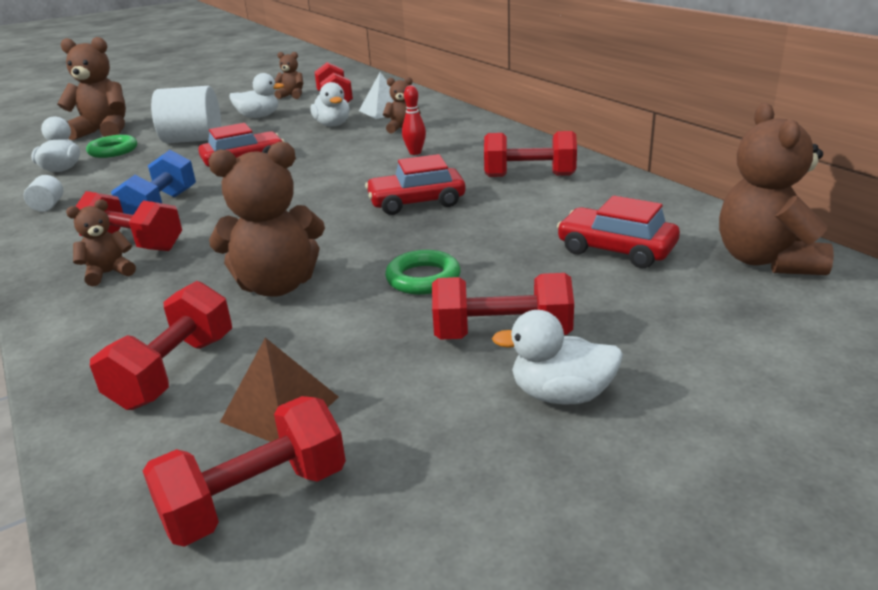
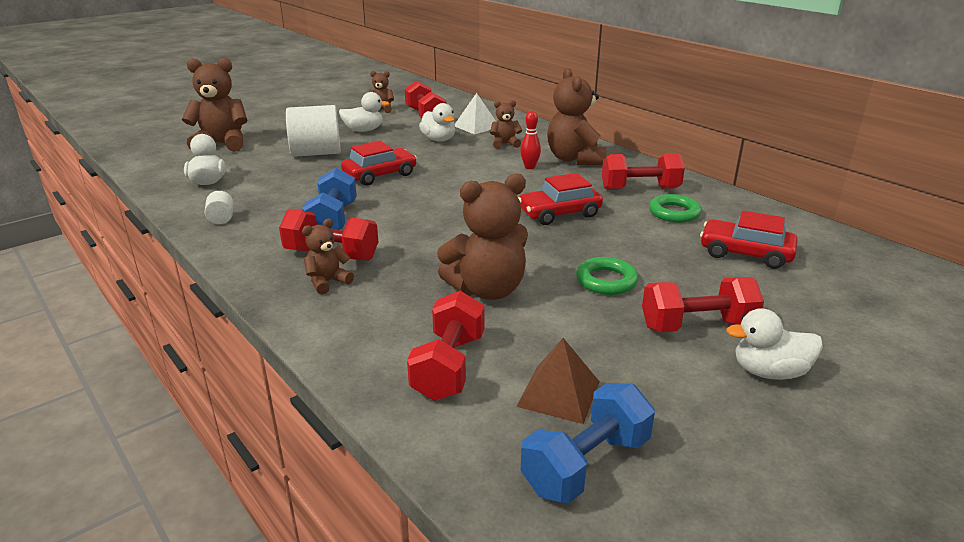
camera: 10 degrees left, 0 degrees up
green ring [86,135,137,158] -> green ring moved to [649,194,702,223]
red dumbbell [143,396,346,547] -> blue dumbbell [521,383,655,504]
brown teddy bear [719,103,834,275] -> brown teddy bear moved to [547,68,606,165]

